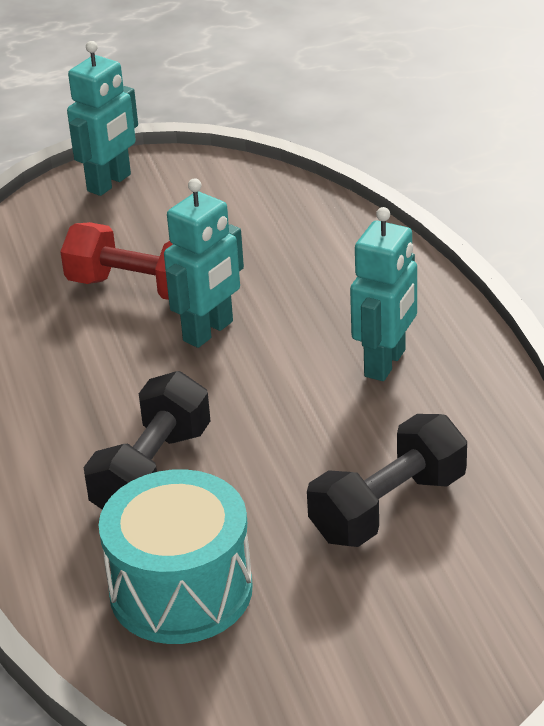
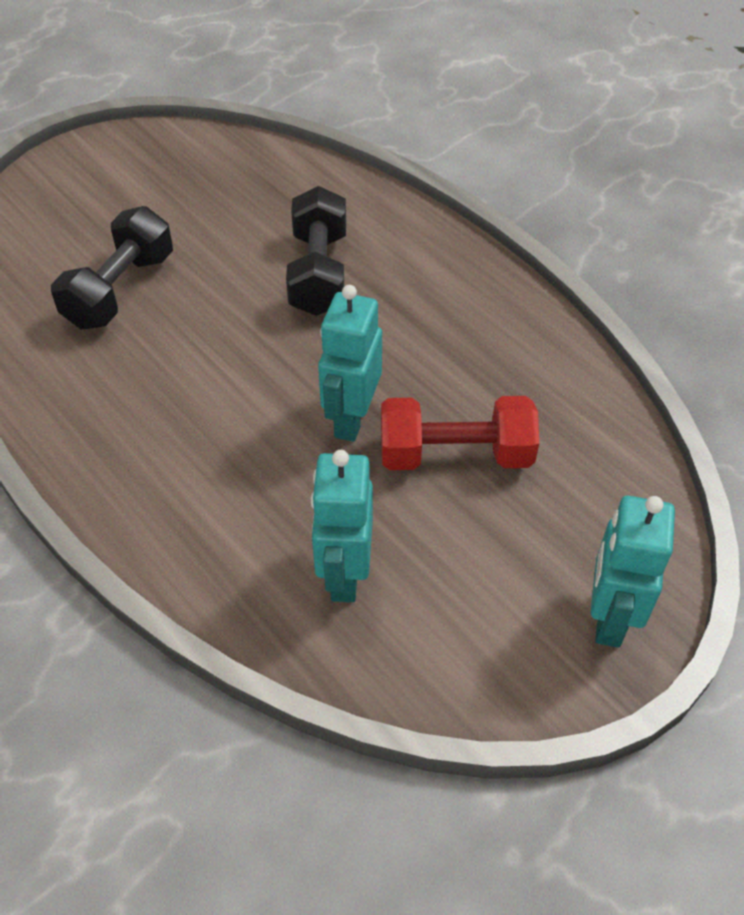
camera: 155 degrees right, 15 degrees up
turquoise drum [99,469,253,644] -> none
turquoise robot [350,207,417,381] -> turquoise robot moved to [311,450,373,602]

